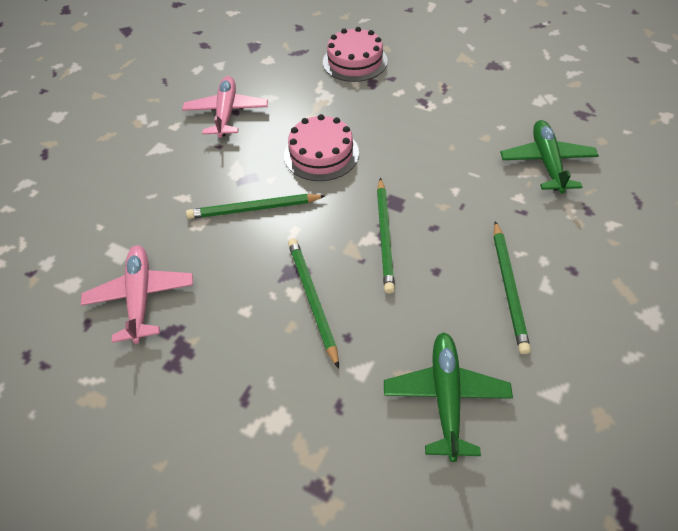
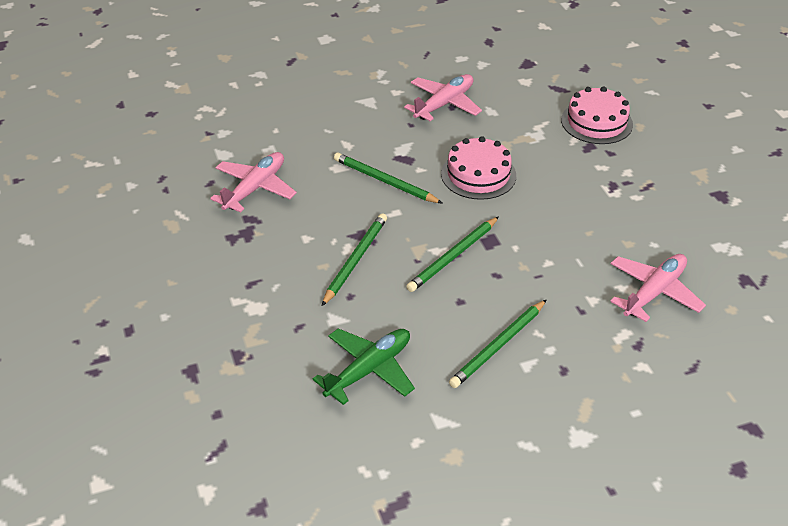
camera: 40 degrees right, 10 degrees down
green plane [500,120,599,194] -> pink plane [610,254,706,322]

